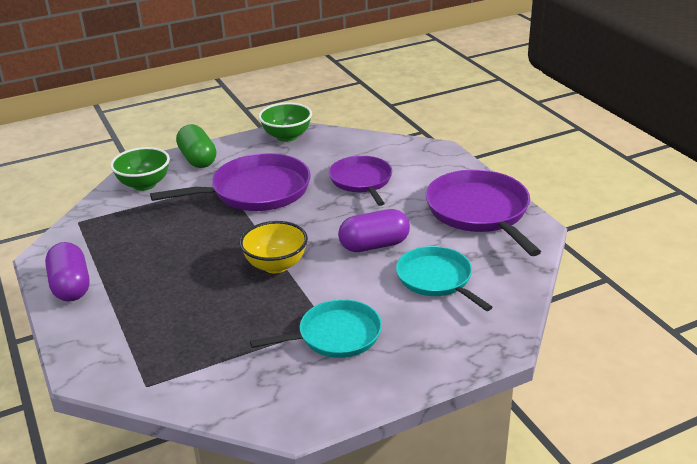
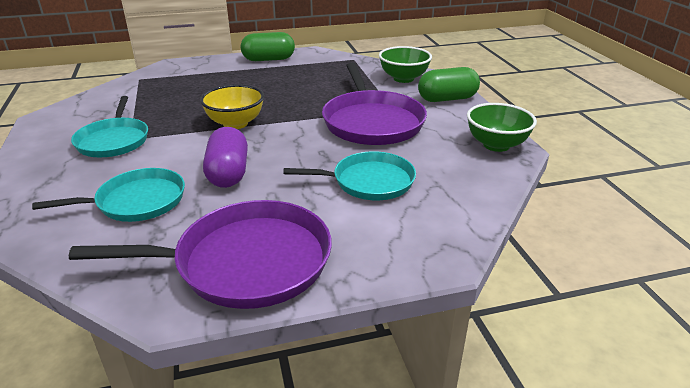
camera: 100 degrees right, 0 degrees up
purple capsule [45,242,90,302] -> green capsule [241,32,295,61]
purple pan [329,156,392,206] -> turquoise pan [284,151,416,200]

